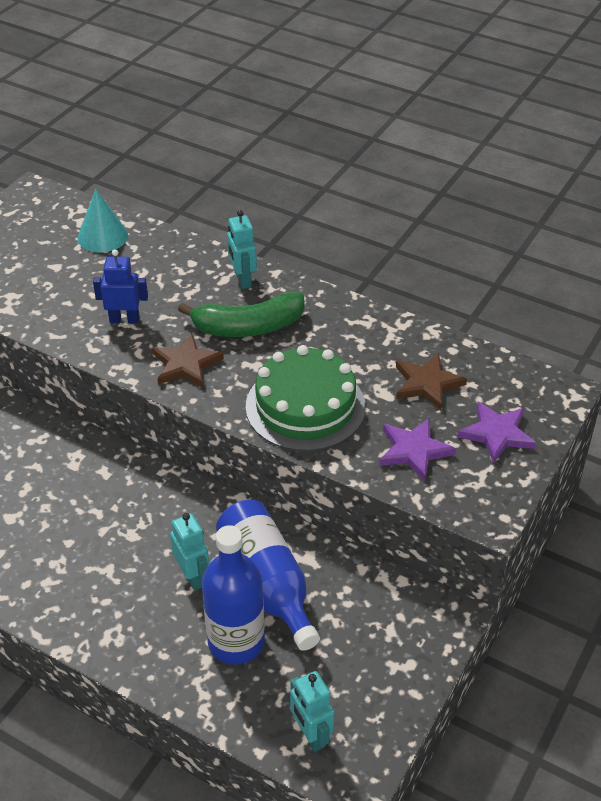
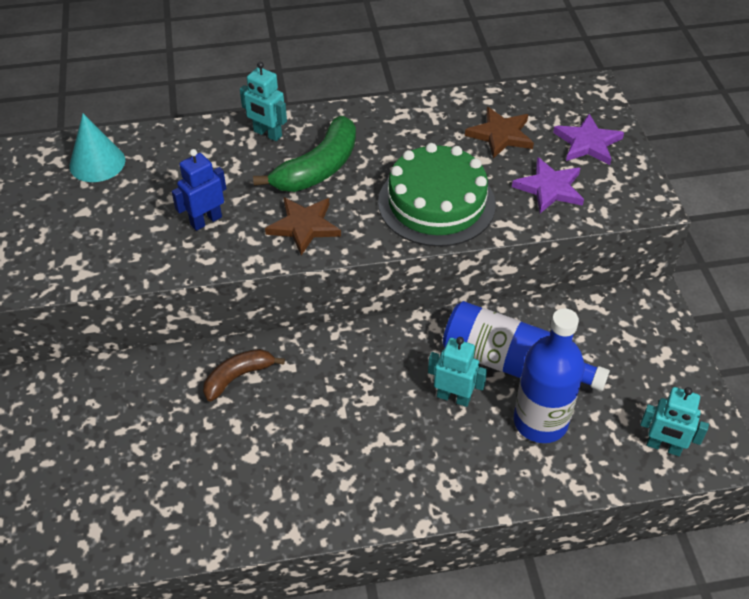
camera: 40 degrees left, 5 degrees up
none -> brown banana [203,349,285,402]

